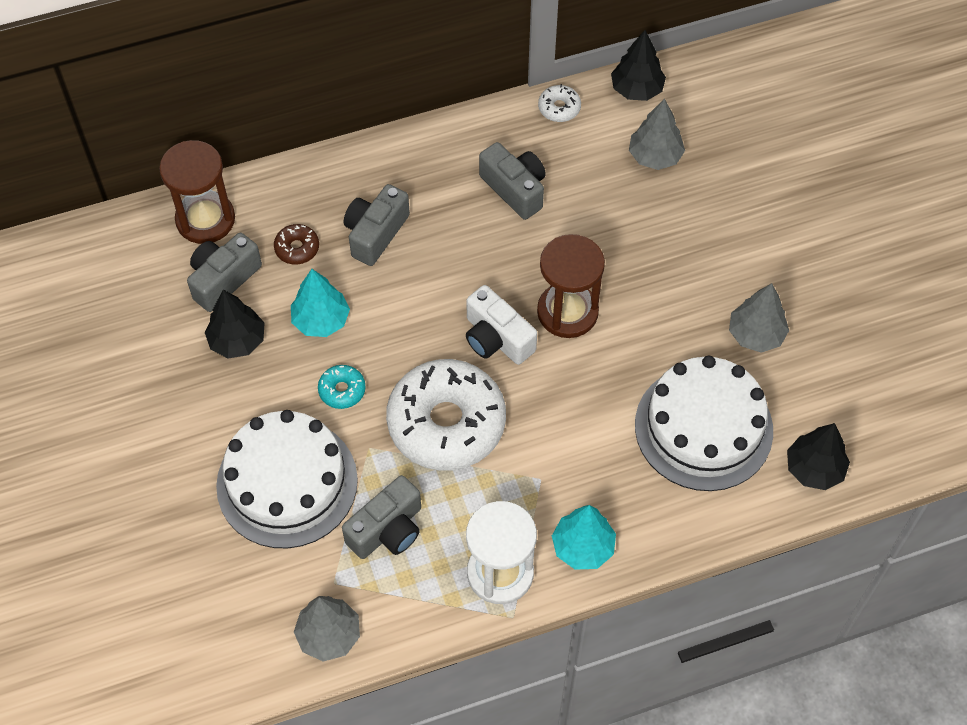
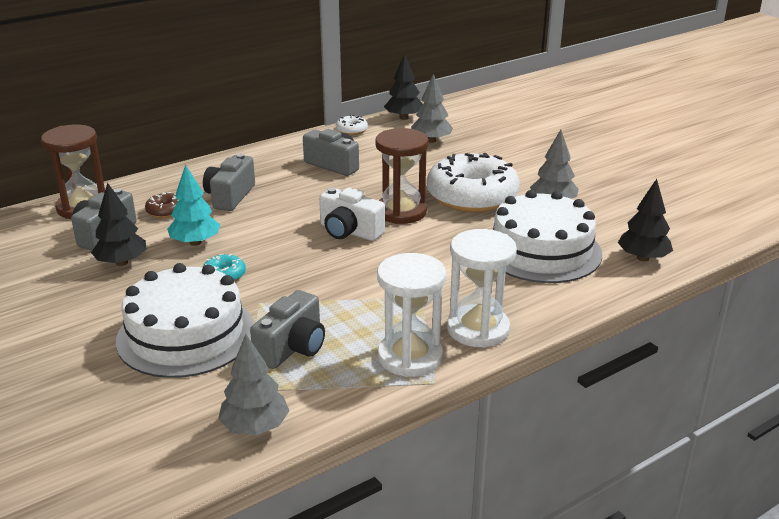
camera: 15 degrees left, 30 degrees down
white donut [386,359,506,471] -> white donut moved to [427,153,520,213]
turquoise tree [552,505,616,570] -> white hourglass [447,229,517,348]

